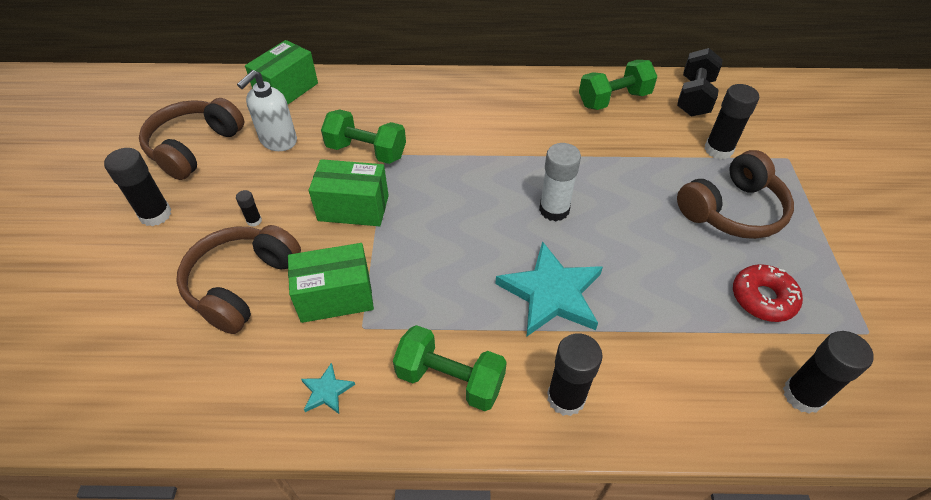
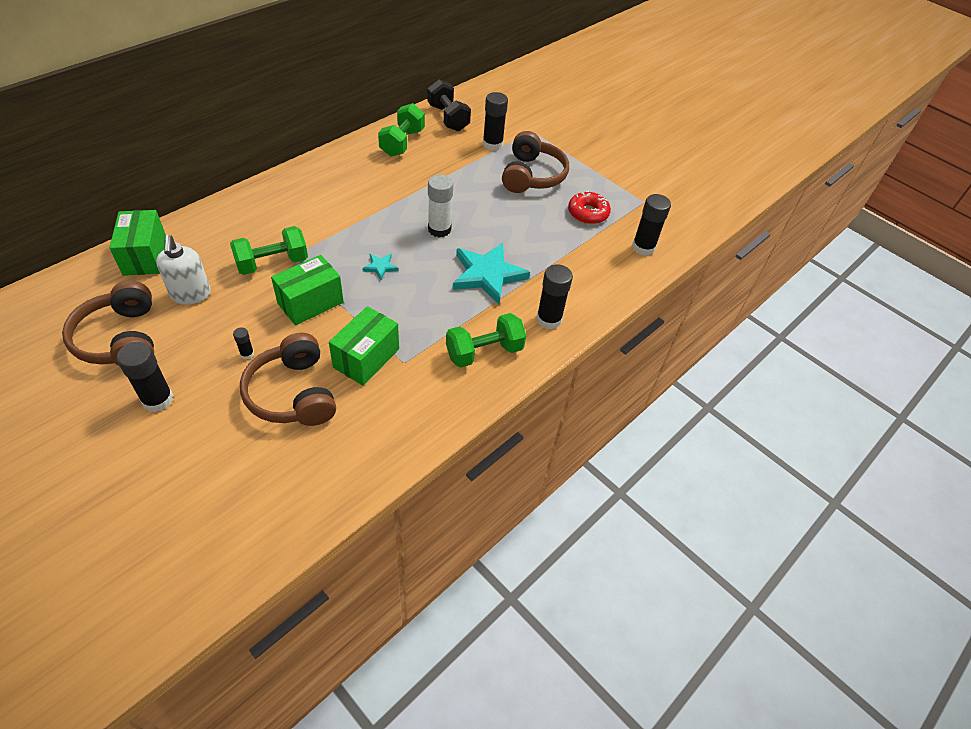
camera: 50 degrees left, 0 degrees up
turquoise star [301,363,355,414] -> turquoise star moved to [362,254,399,280]

